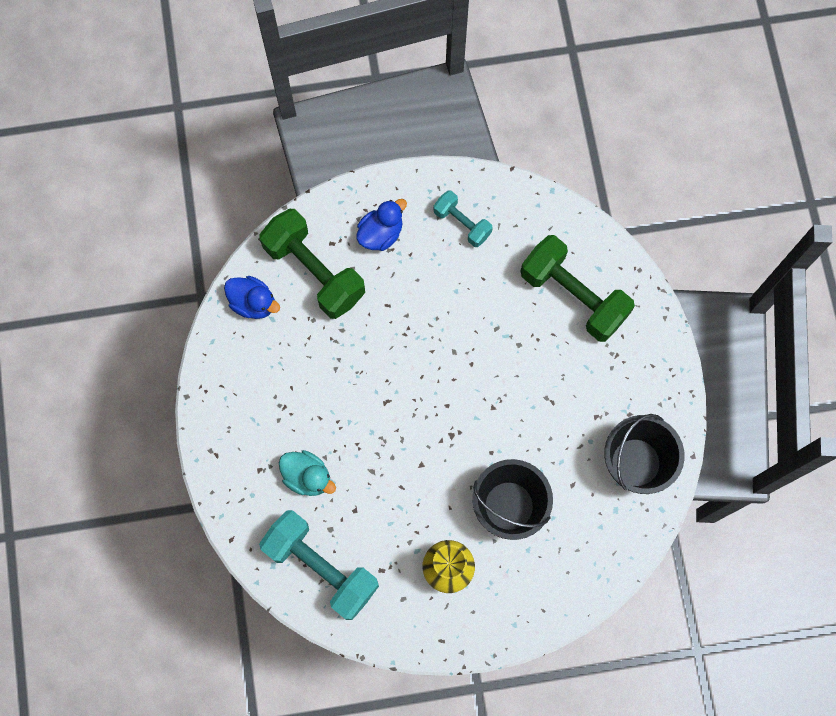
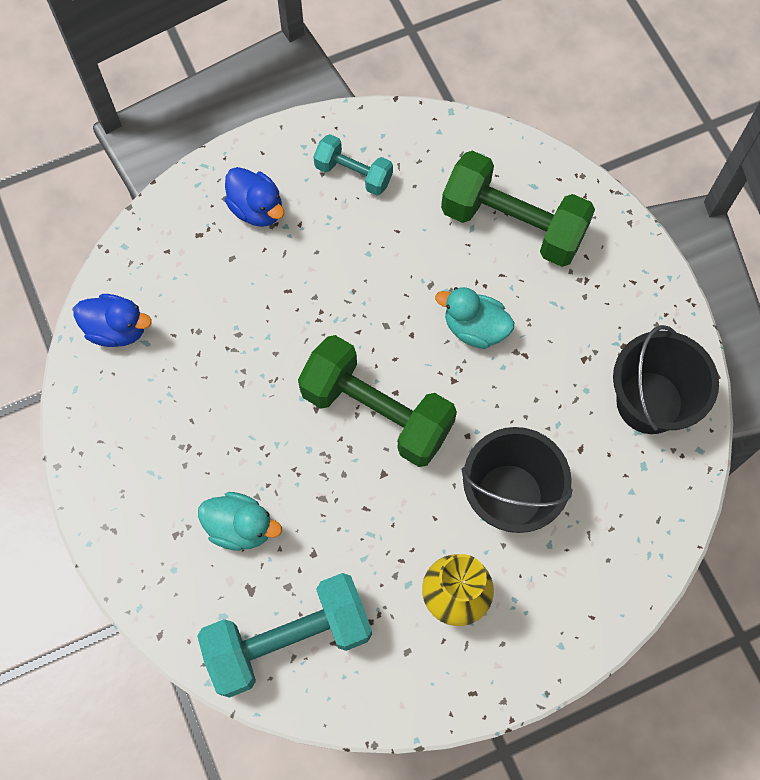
camera: 15 degrees left, 5 degrees down
green dumbbell [259,209,365,319] -> green dumbbell moved to [298,335,457,467]
turquoise dumbbell [259,510,379,620] -> turquoise dumbbell turned 45 degrees counterclockwise [197,573,372,698]
blue duck [356,199,407,251] -> blue duck turned 105 degrees clockwise [225,167,284,227]
none -> turquoise duck [435,287,514,349]

